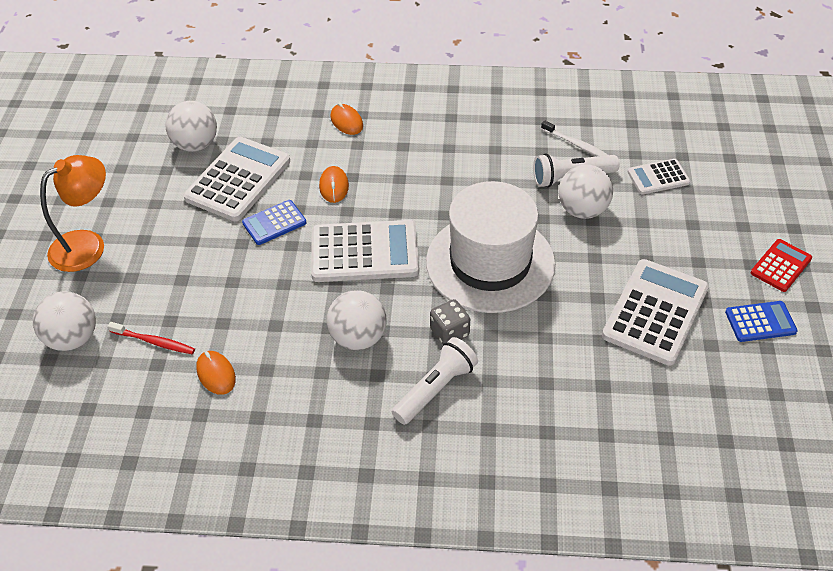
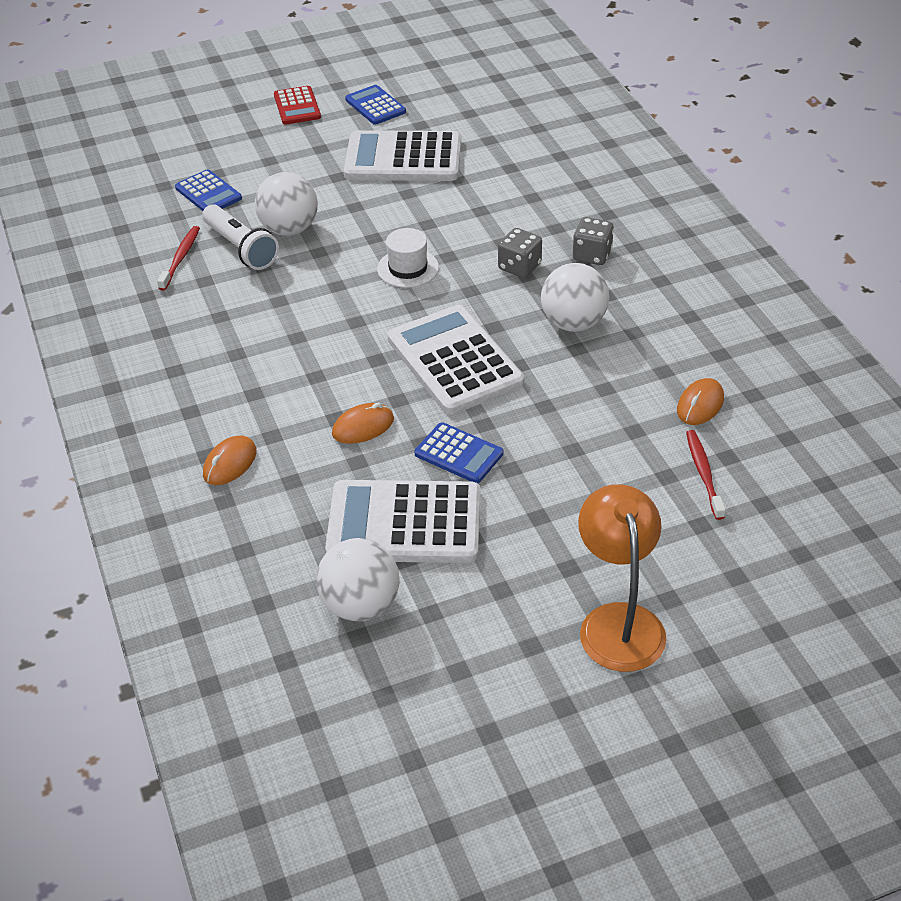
camera: 115 degrees left, 5 degrees down
white ball [33,291,96,351] -> none
orange lamp [40,155,106,272] -> orange lamp turned 60 degrees clockwise [578,484,666,672]
white flashlight [392,337,478,425] -> grey dice [573,217,614,265]
white hat [426,181,555,313] -> white hat [377,228,439,288], size x0.41
white toothbrush [541,120,608,156] -> red toothbrush [157,226,200,291]
white calculator [628,159,690,195] -> blue calculator [175,169,242,211]
red calculator [751,239,812,292] -> red calculator turned 120 degrees counterclockwise [274,86,321,124]

